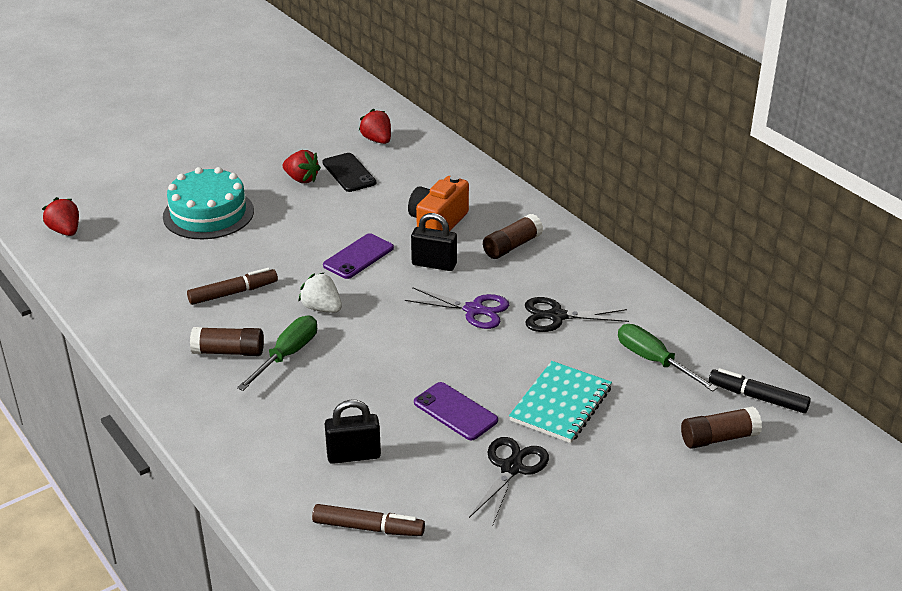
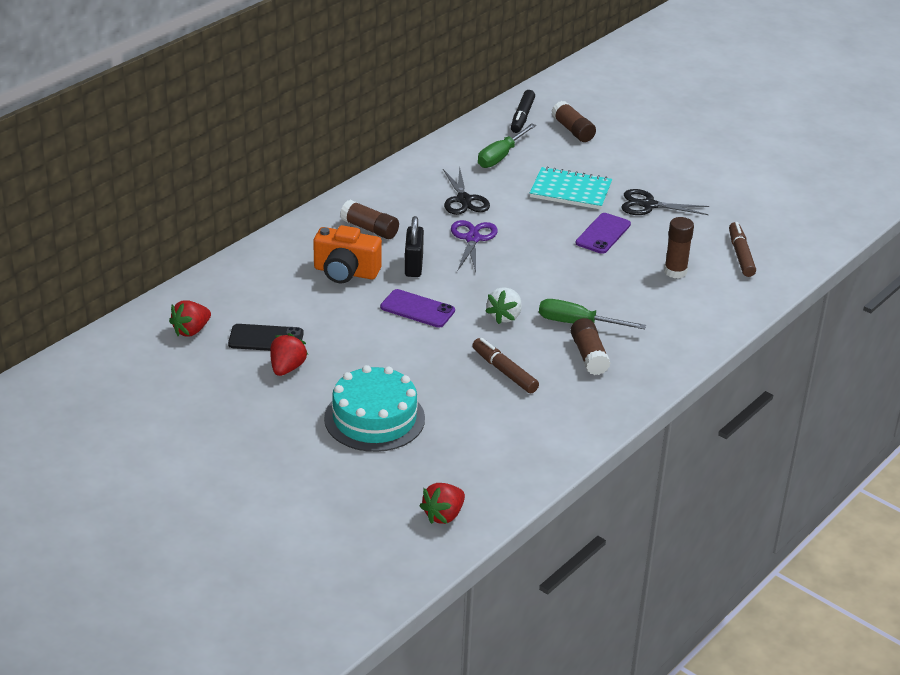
camera: 105 degrees left, 0 degrees up
black phone [322,153,376,192] -> black phone turned 45 degrees clockwise [228,324,304,351]
black padlock [325,400,381,464] -> brown glue stick [664,217,694,279]

